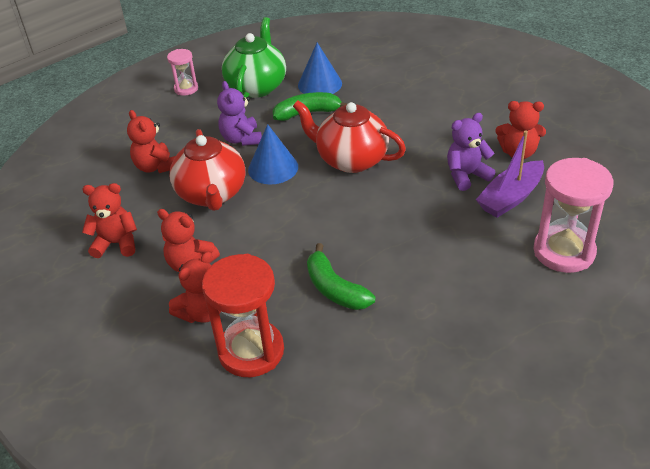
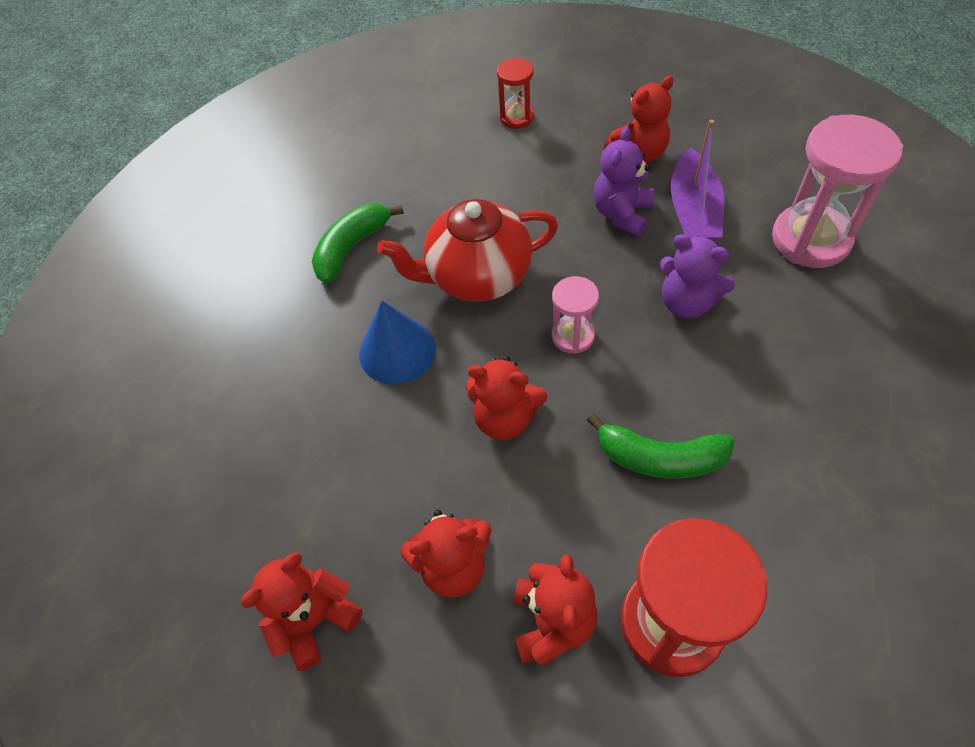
camera: 40 degrees left, 15 degrees up
red teddy bear [127,110,175,173] -> red teddy bear moved to [466,356,547,440]
pink hourglass [167,49,198,96] -> pink hourglass moved to [552,276,599,354]
red teapot [170,129,246,211] -> none
purple teddy bear [217,81,262,146] -> purple teddy bear moved to [660,234,735,318]
green teapot [222,17,286,98] -> none
blue cone [298,43,342,94] -> none
none -> red hourglass [497,58,534,129]

